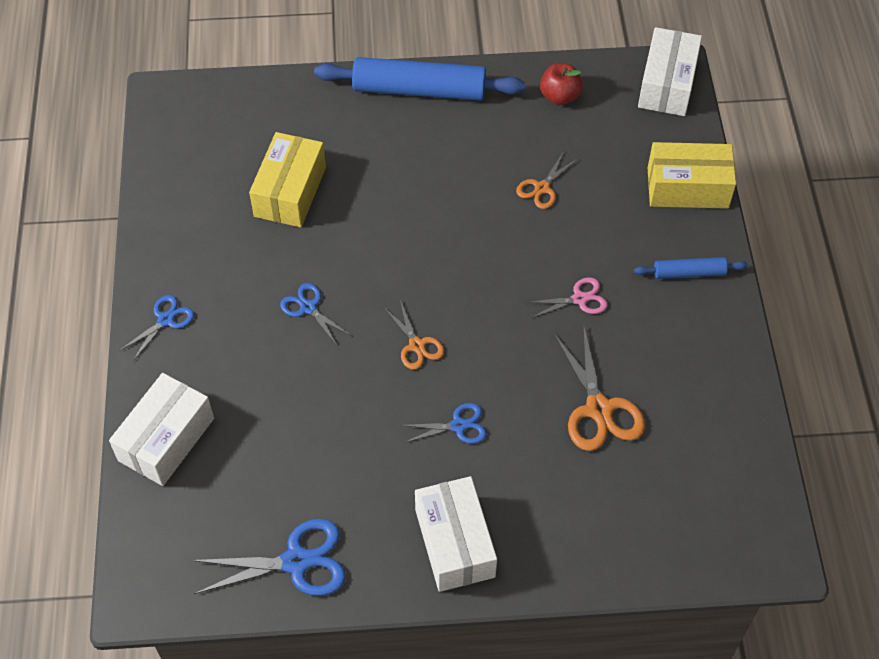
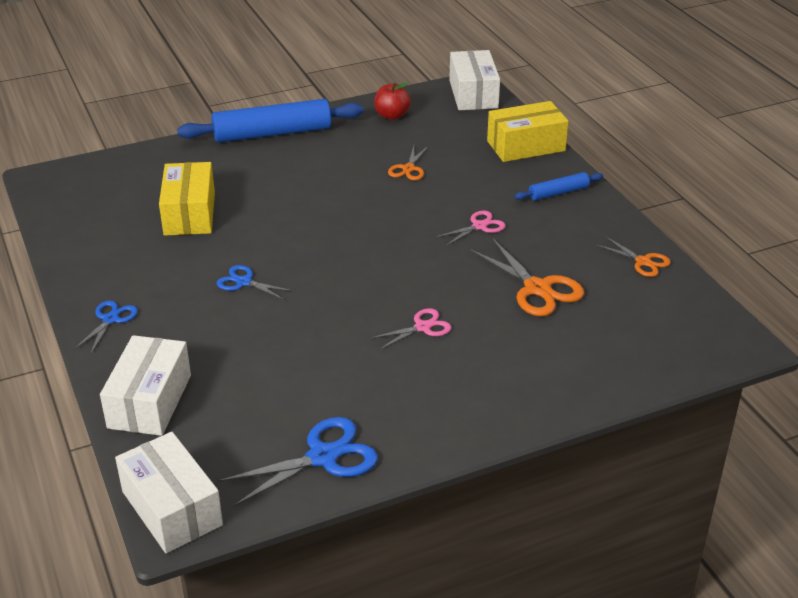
camera: 20 degrees left, 20 degrees down
orange scissors [384,300,444,370] -> orange scissors moved to [597,237,671,277]
blue scissors [400,403,487,444] -> pink scissors [371,308,452,349]
white box [415,476,497,592] -> white box moved to [115,432,223,553]

